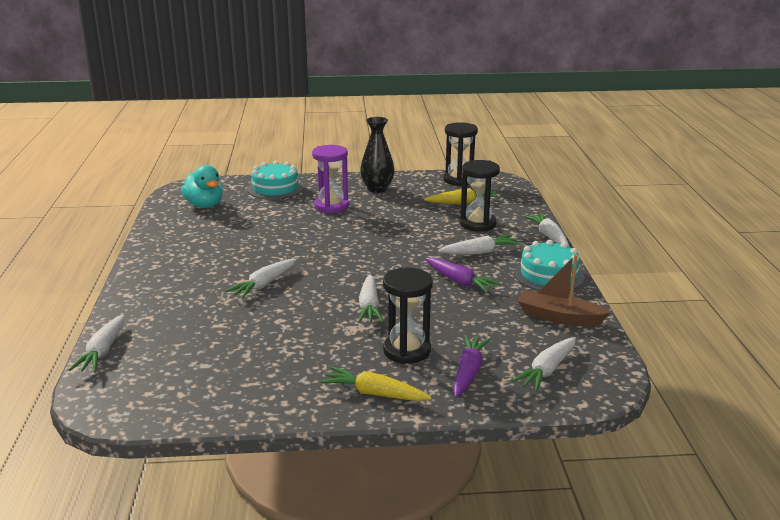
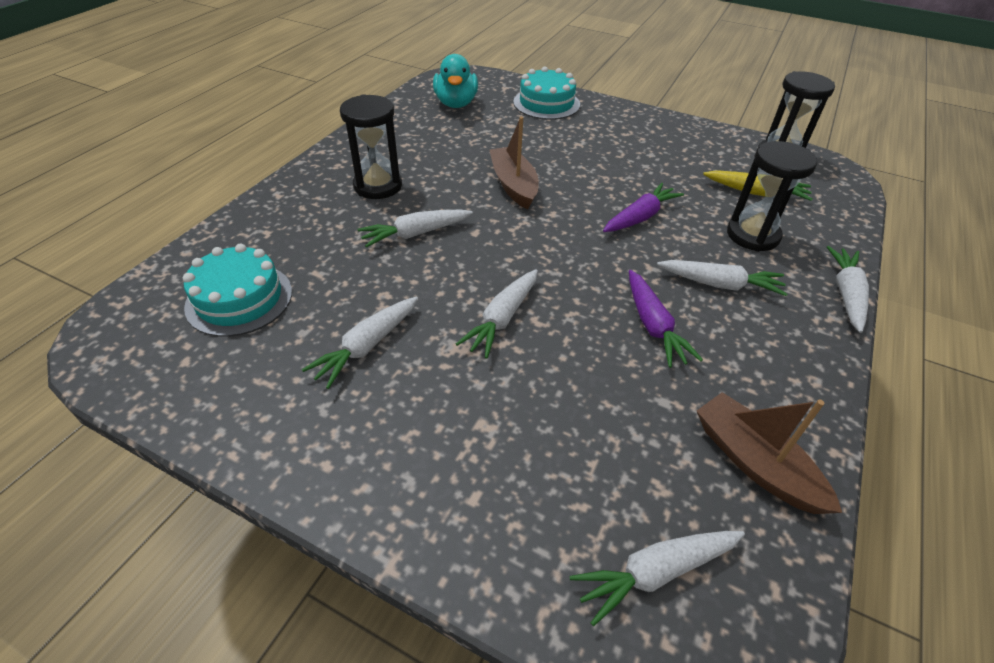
camera: 30 degrees right, 20 degrees up
white carrot [68,314,124,372] -> white carrot moved to [302,296,418,389]
purple hourglass [312,145,349,213] -> none
yellow carrot [320,367,432,401] -> none
black vase [360,117,395,193] -> none
black hourglass [383,268,433,364] -> black hourglass moved to [340,94,402,199]
purple carrot [453,335,491,397] -> purple carrot moved to [603,183,684,232]
turquoise cake [514,240,584,291] -> turquoise cake moved to [183,244,292,337]
none -> brown boat [489,117,539,209]

